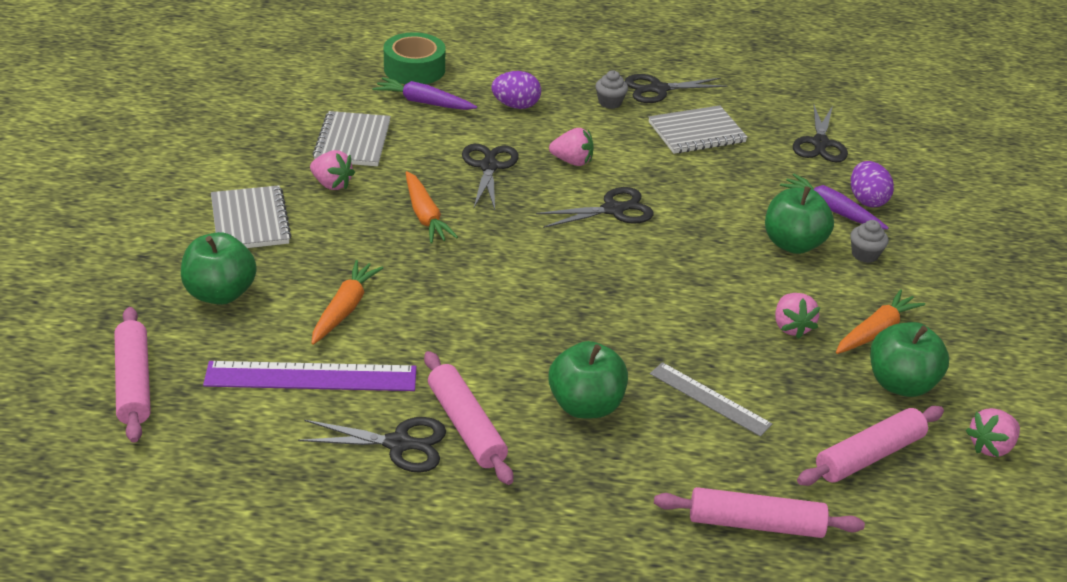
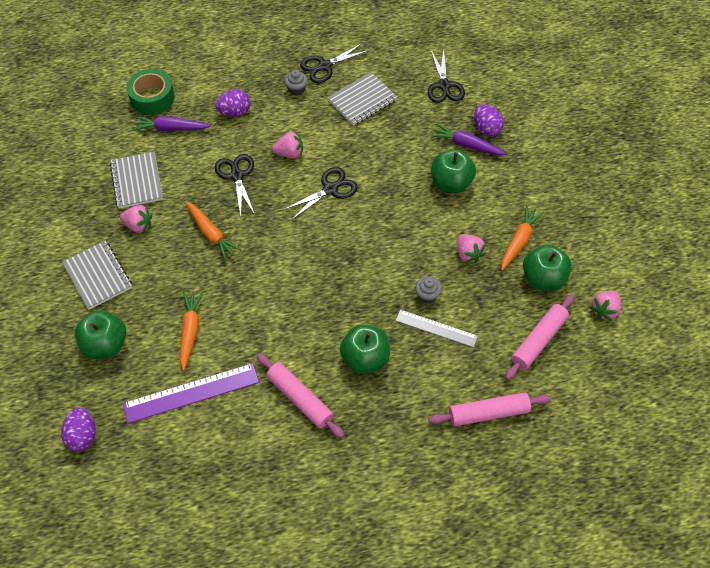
camera: 15 degrees left, 20 degrees up
pink rolling pin [114,307,151,443] -> purple egg [61,407,96,451]
black scissors [298,417,446,473] -> none
grey cupcake [850,220,889,263] -> grey cupcake moved to [415,276,442,304]

